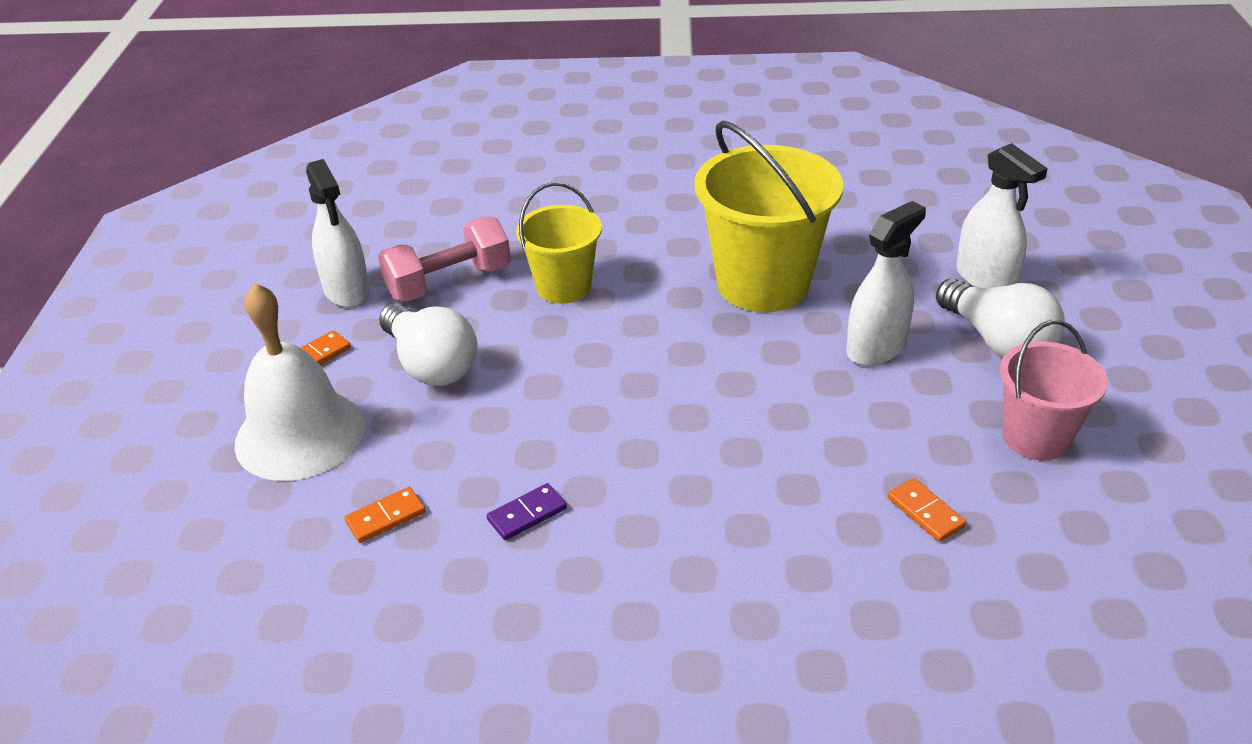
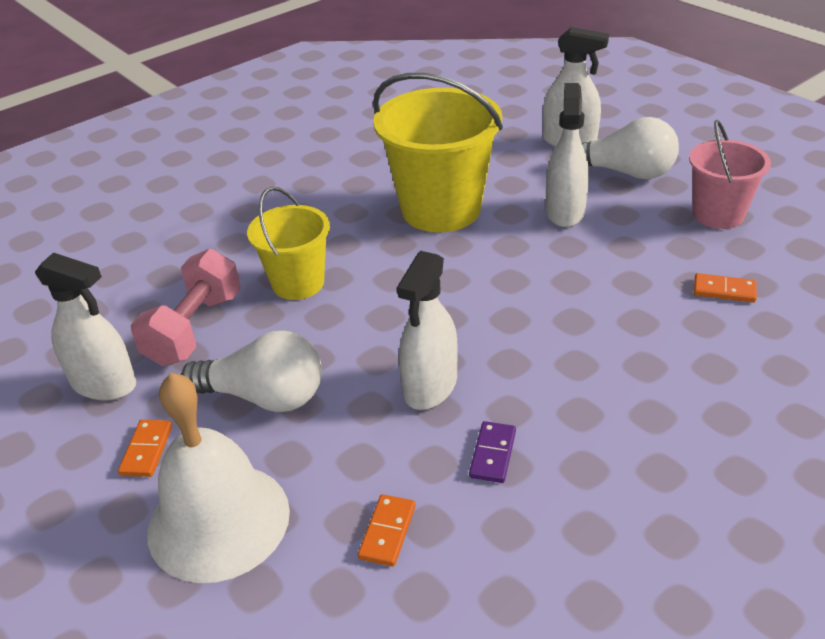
camera: 40 degrees left, 0 degrees up
none -> white spray bottle [397,251,458,410]

